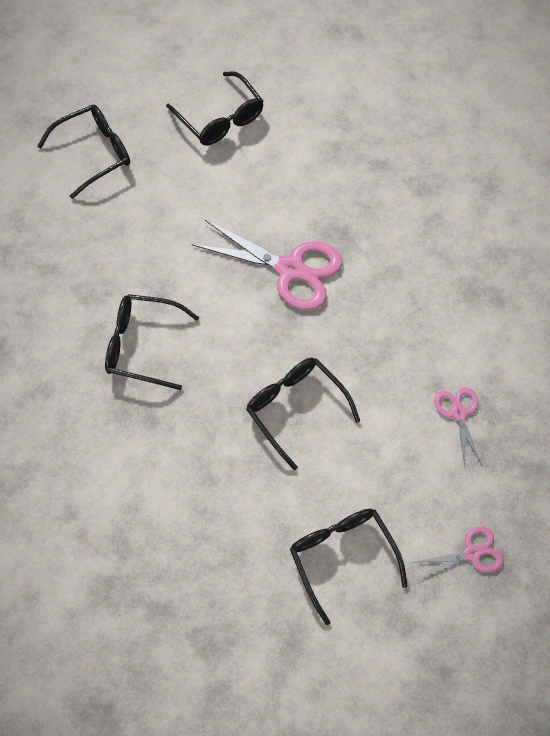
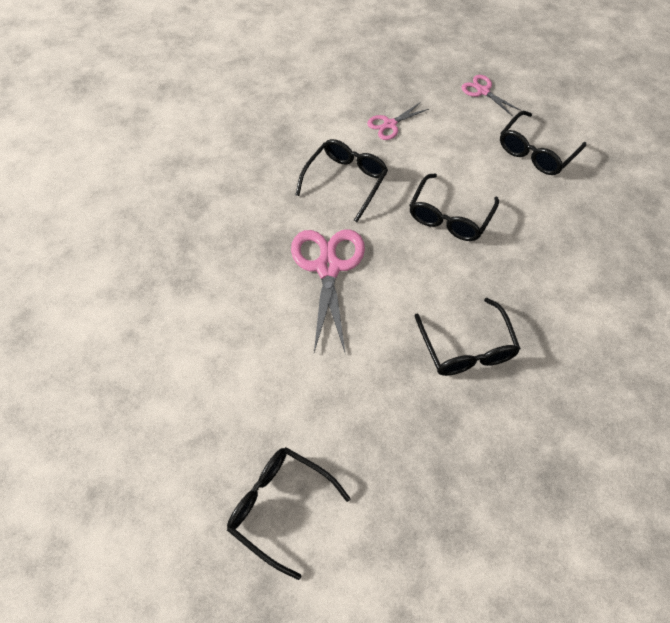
camera: 115 degrees left, 5 degrees down
black glasses [166,71,264,145] -> black glasses moved to [295,139,388,222]

